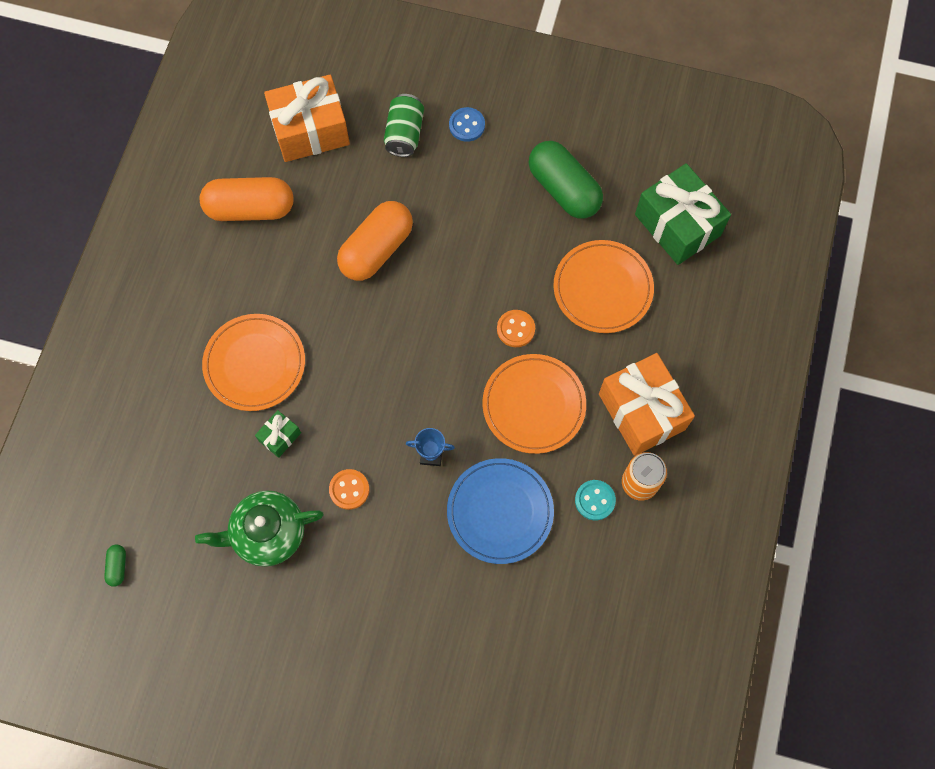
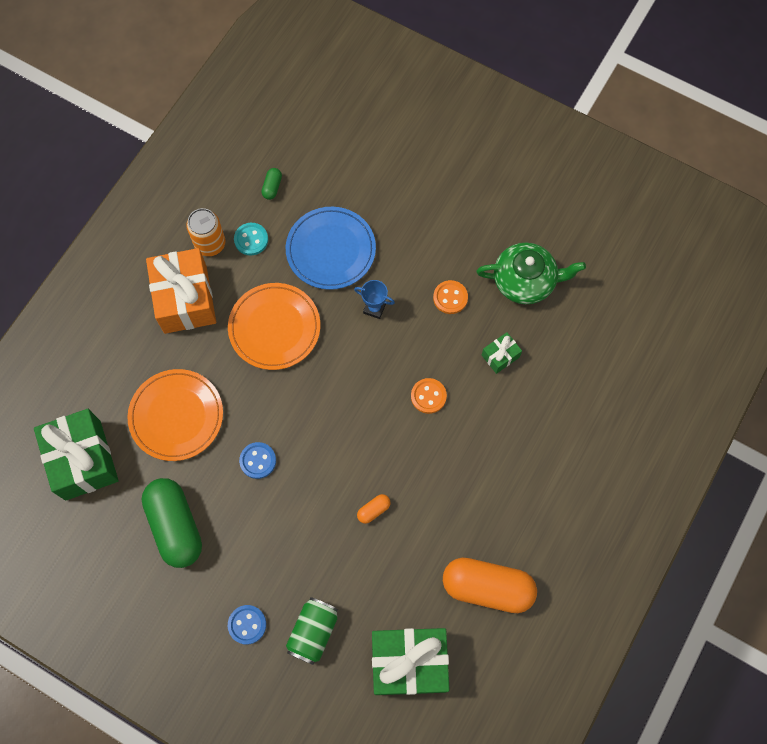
camera: 165 degrees left, 0 degrees up
green capsule [104,545,126,587] -> green capsule moved to [261,168,282,200]
orange plate [202,314,305,411] -> none
orange gift [264,75,350,162] -> green gift [372,628,450,695]
orange capsule [337,201,413,281] -> orange capsule [357,494,391,524], size x0.41
orange button [497,310,535,347] -> orange button moved to [411,378,447,414]
none -> blue button [239,442,276,479]

